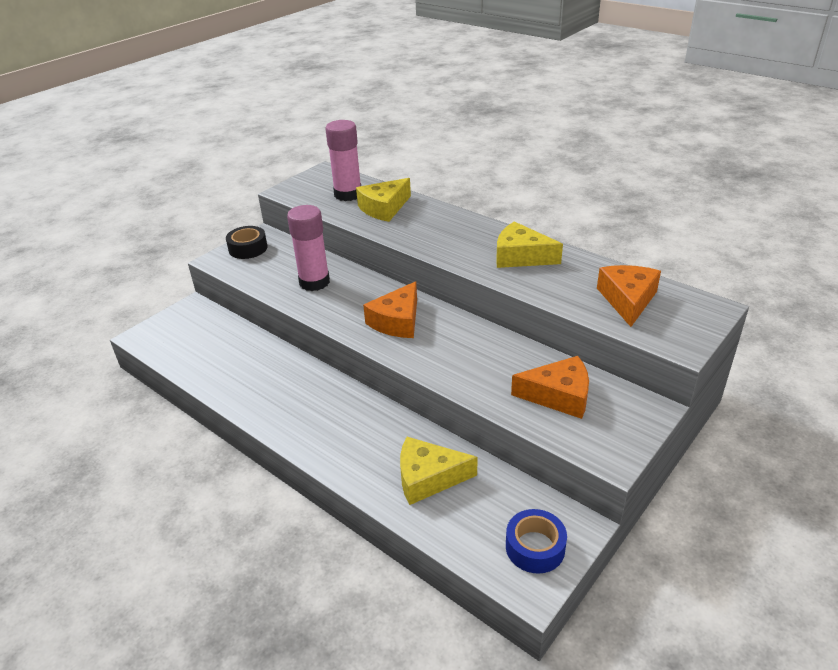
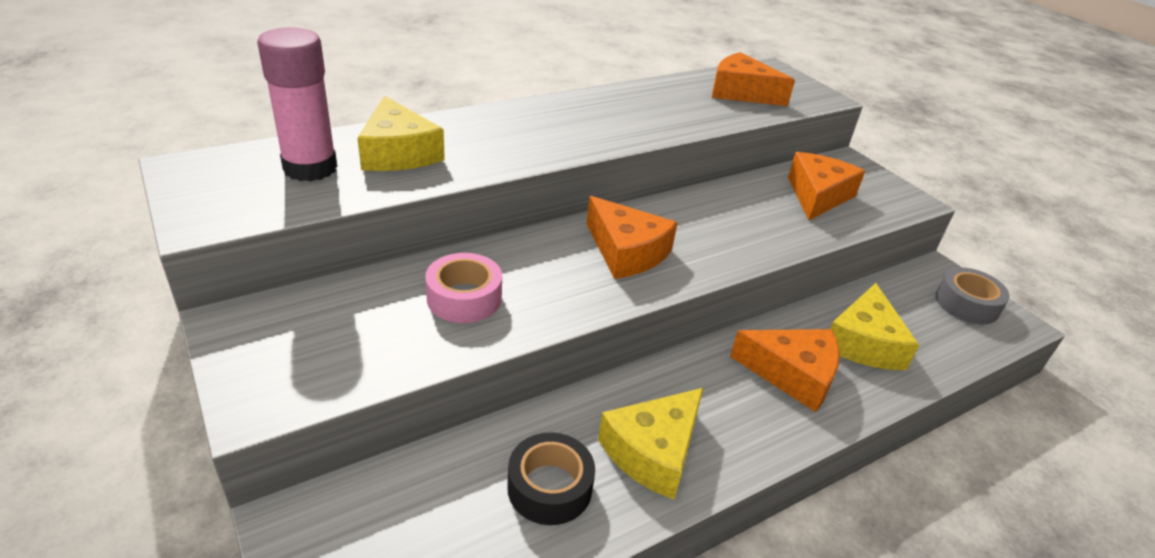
camera: 75 degrees left, 0 degrees up
black tape [226,226,268,259] -> black tape moved to [507,432,595,525]
pink glue stick [287,205,330,291] -> pink tape [425,253,502,323]
yellow cheese [496,221,563,268] -> yellow cheese moved to [598,388,703,500]
blue tape [506,509,567,574] -> grey tape [936,267,1010,324]
none -> orange cheese [730,329,840,412]

